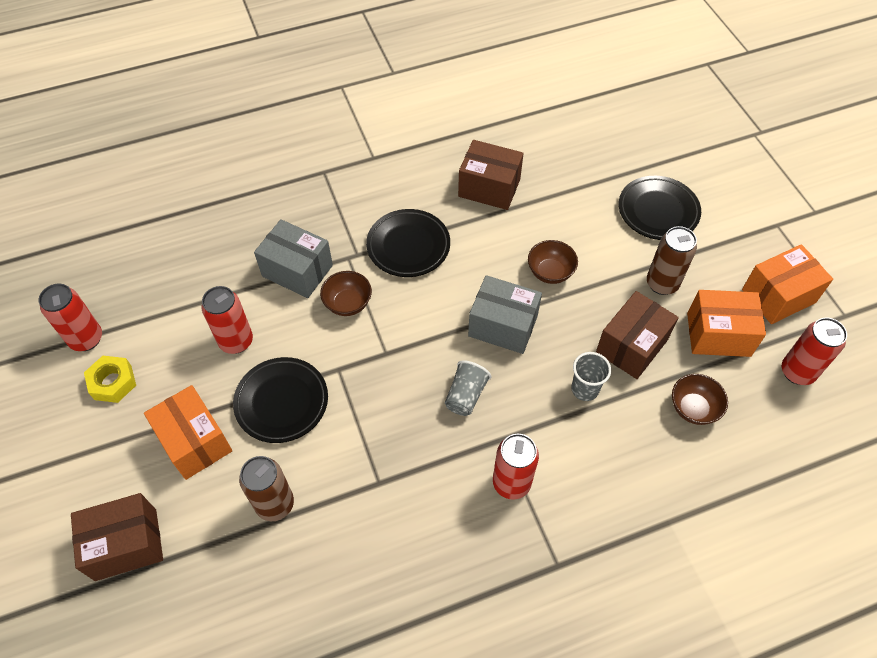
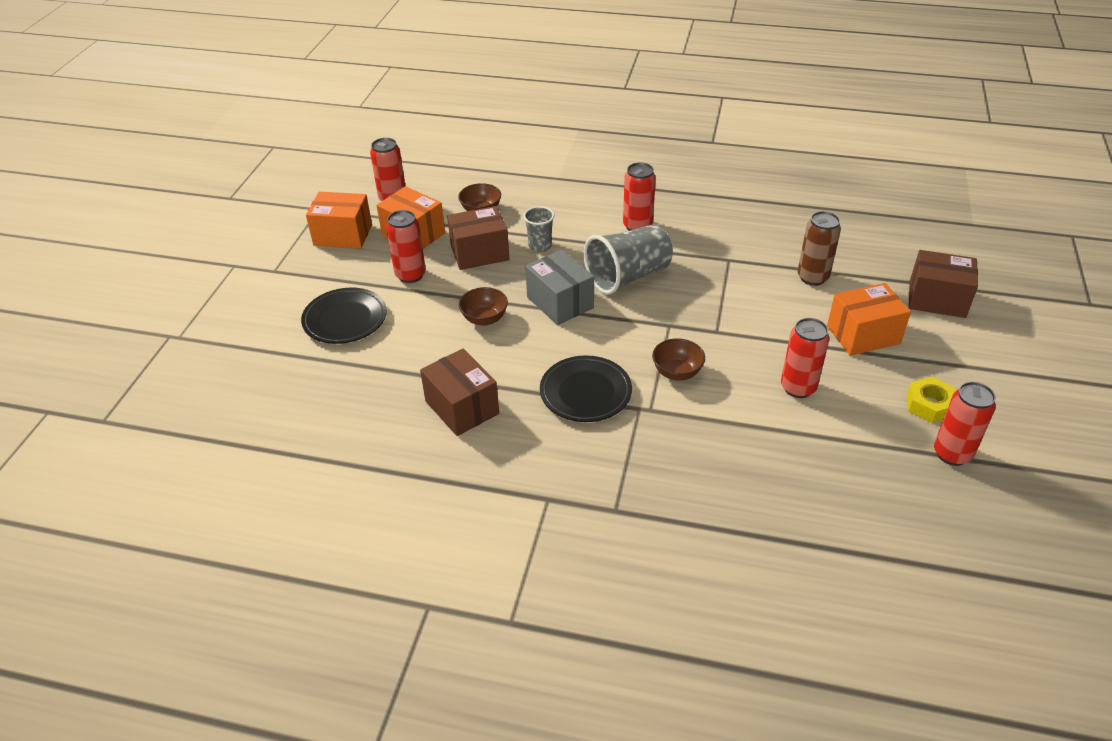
camera: 145 degrees left, 15 degrees down
orange box [144,385,232,480] -> orange box turned 75 degrees clockwise [827,283,911,356]
black plate [233,357,328,443] -> none
grey box [254,219,333,298] -> none
grey cup [445,360,491,416] -> grey cup [583,224,673,294], size x1.87
brown can [647,226,697,295] -> red can [386,210,426,283]

